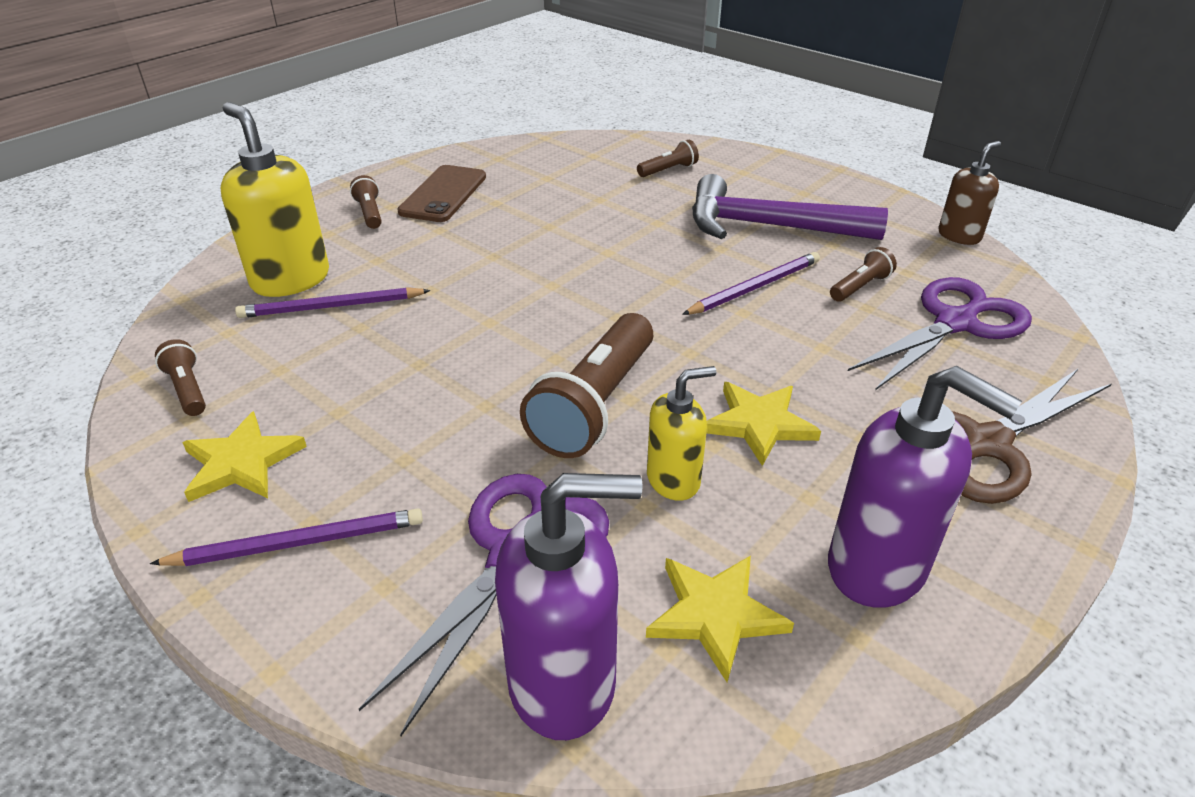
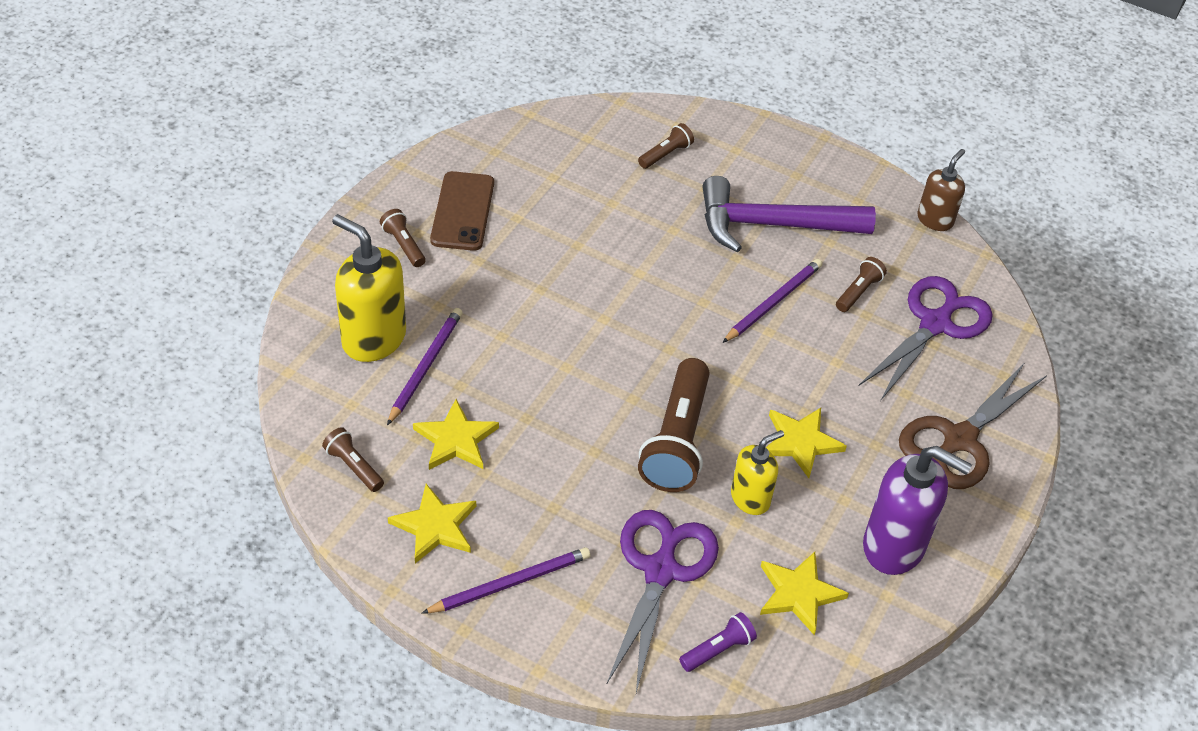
camera: 15 degrees left, 10 degrees up
purple pencil [235,287,431,318] -> purple pencil turned 135 degrees clockwise [387,308,463,425]
purple soap dispenser [495,473,643,740] -> purple flashlight [679,612,757,672]
none -> yellow star [413,399,499,470]

